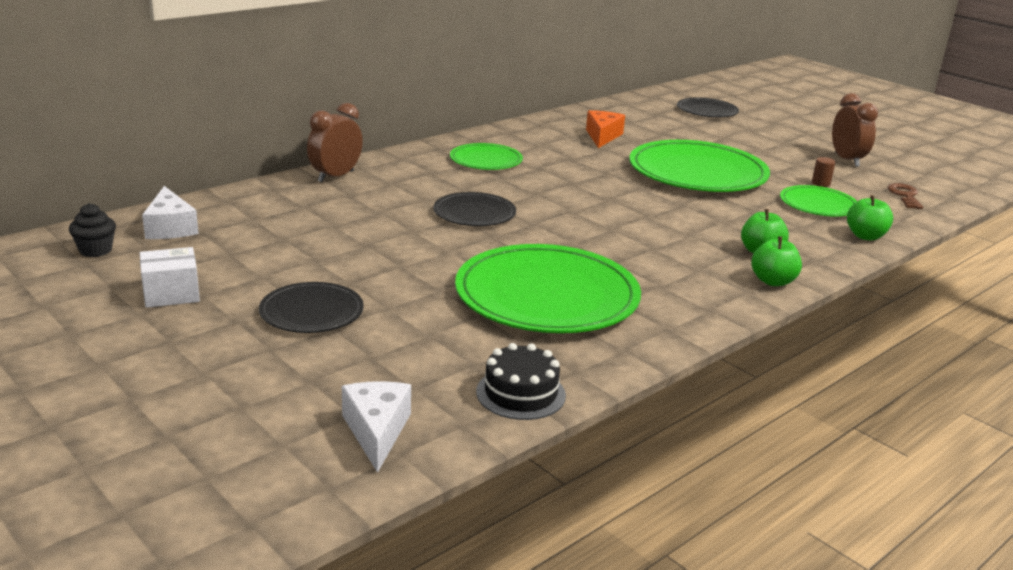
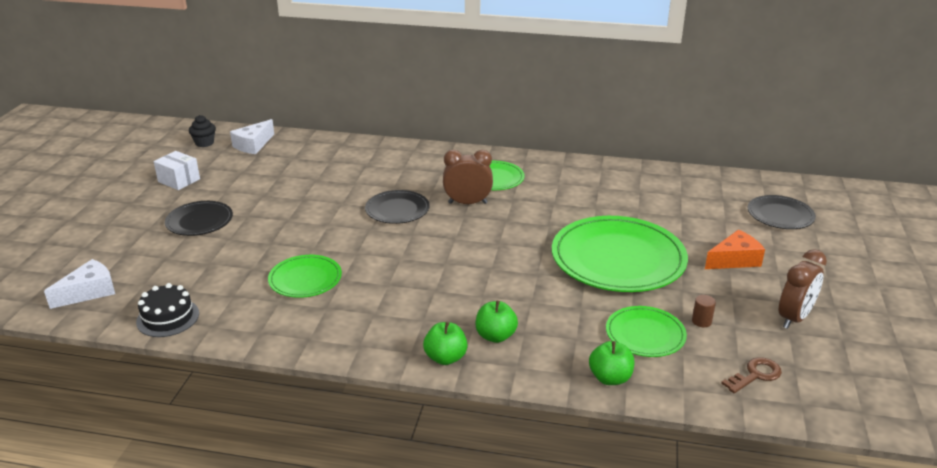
camera: 55 degrees right, 5 degrees up
brown clock [307,103,363,182] -> brown clock moved to [443,150,493,204]
green plate [455,244,641,333] -> green plate [268,255,342,298], size x0.52
orange cheese [586,110,625,148] -> orange cheese moved to [705,230,765,269]

